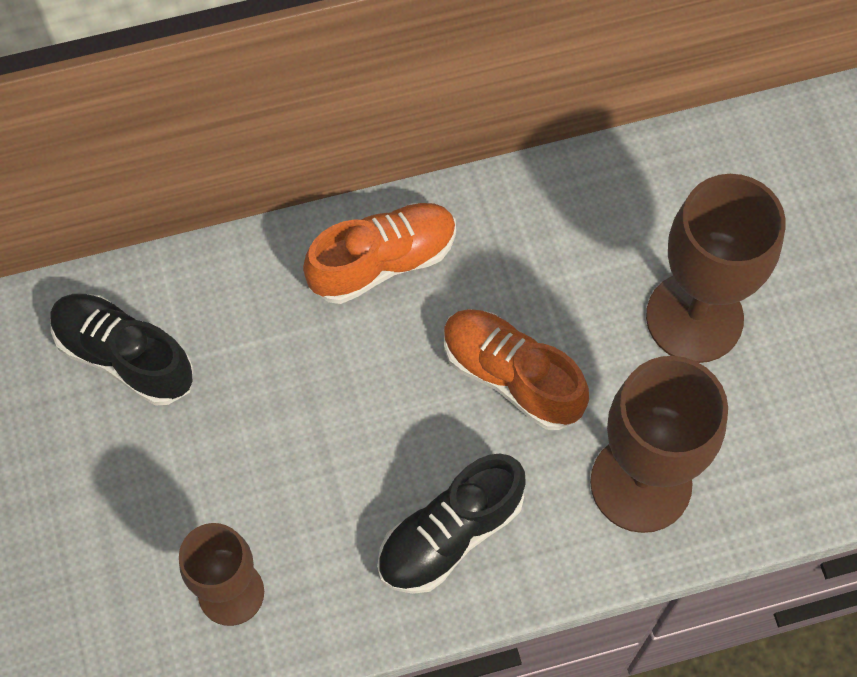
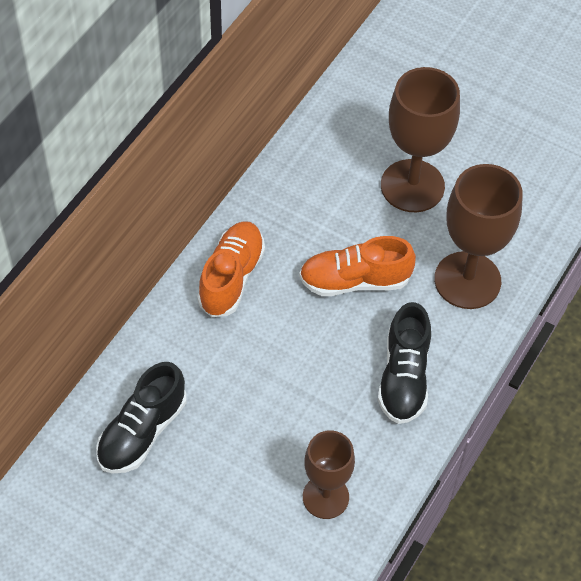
camera: 45 degrees left, 10 degrees down
black shoe [50,294,194,405] -> black shoe turned 45 degrees counterclockwise [96,362,187,473]

